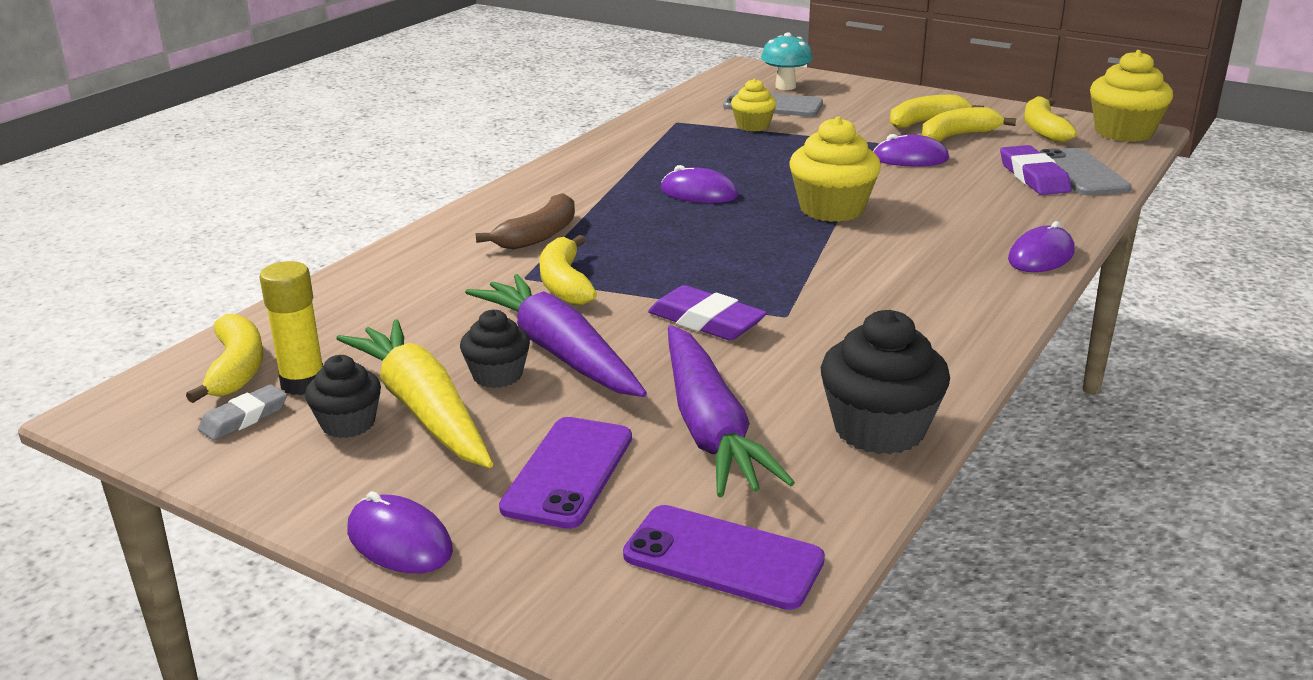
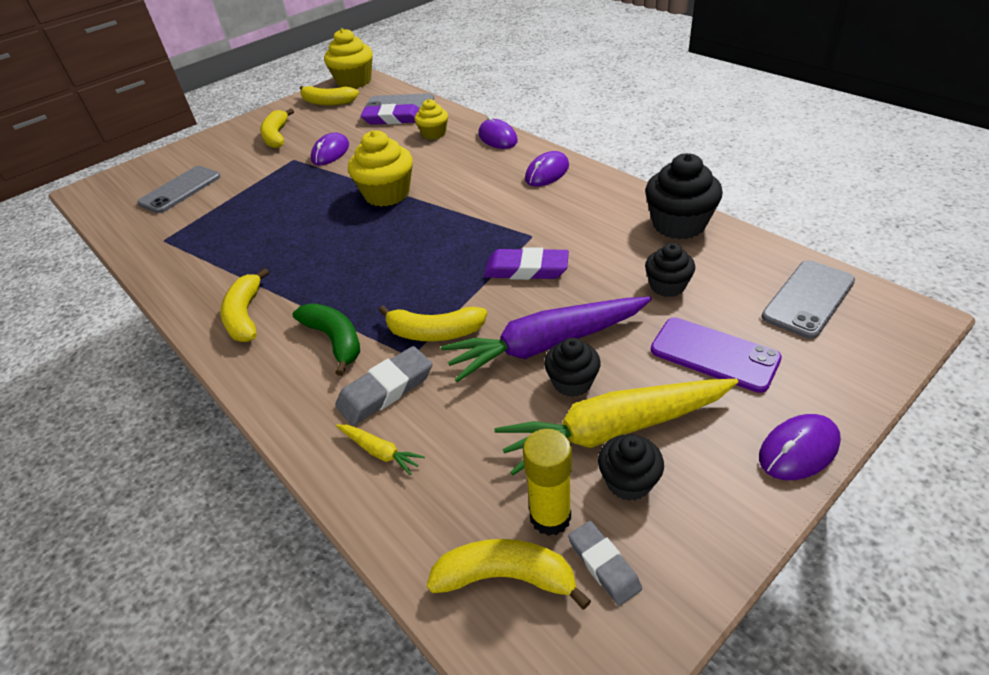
camera: 70 degrees left, 15 degrees up
brown banana [475,193,575,249] -> green banana [292,303,360,376]
purple phone [623,505,825,610] -> grey phone [762,260,855,339]
purple eraser [648,285,767,341] -> purple eraser turned 45 degrees clockwise [484,247,569,280]
purple mouse [661,165,738,203] -> purple mouse moved to [525,151,569,187]
purple carrot [668,325,795,497] -> black cupcake [645,243,695,297]
yellow cupcake [731,79,777,131] -> yellow cupcake moved to [415,99,448,140]
turquoise mushroom [761,33,813,90] -> none
yellow banana [922,107,1016,142] -> yellow banana moved to [220,268,269,342]
none -> grey eraser [335,346,432,426]
none -> yellow carrot [336,424,425,476]

